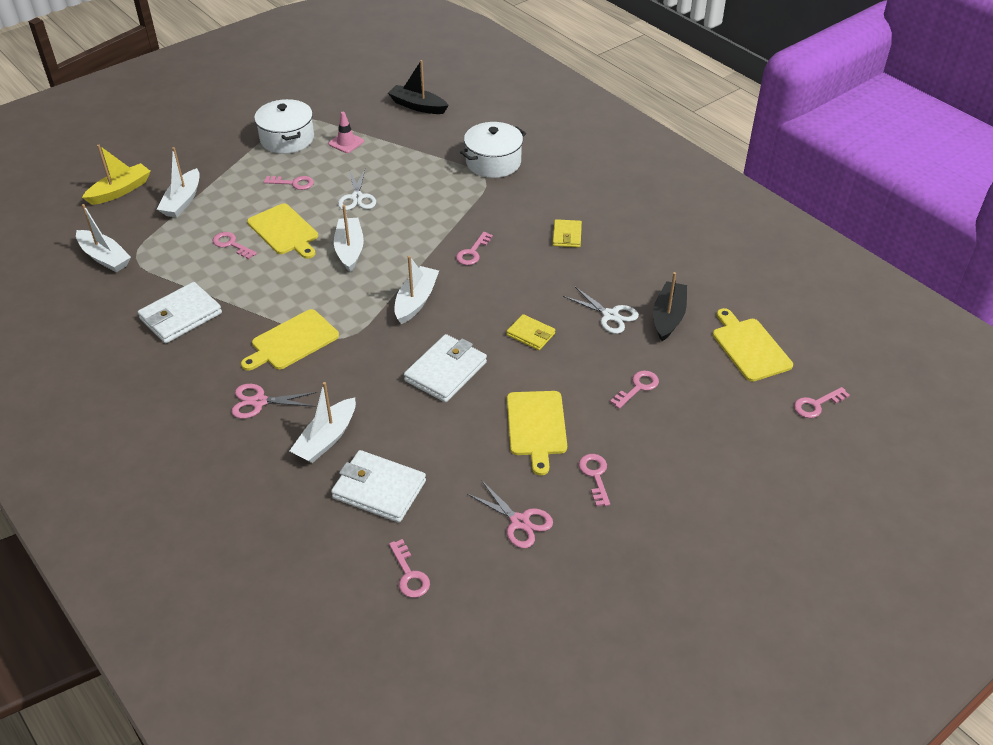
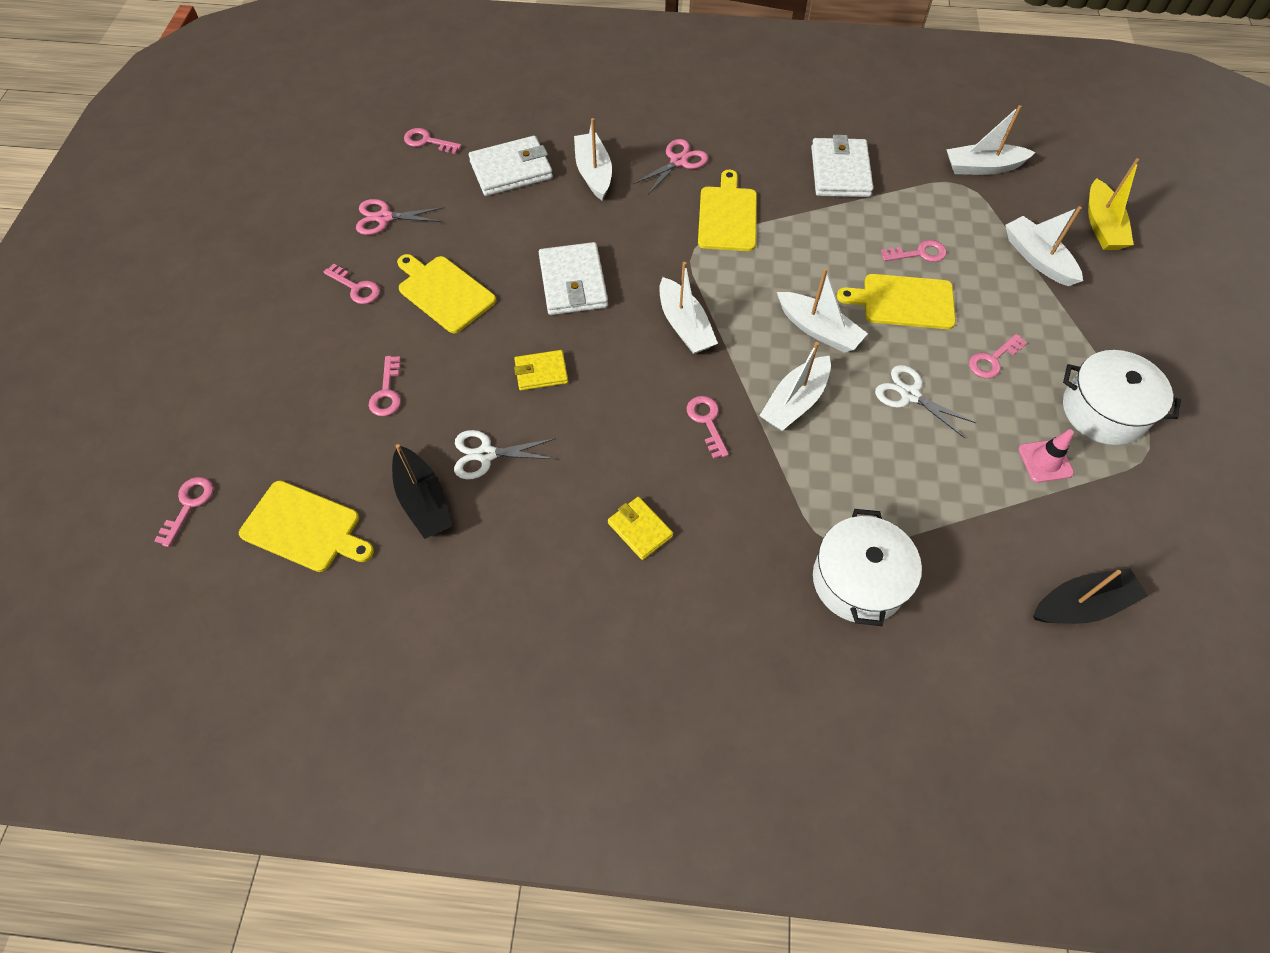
camera: 135 degrees right, 15 degrees up
none -> white boat [760,342,831,431]

